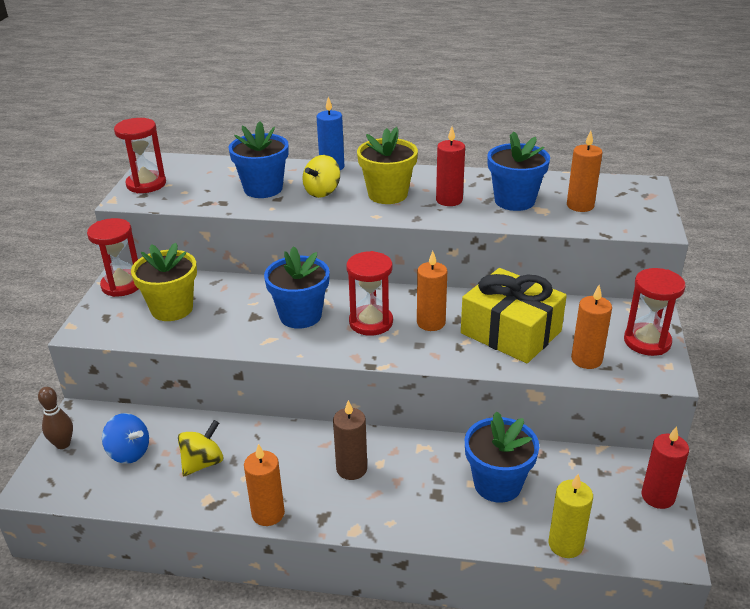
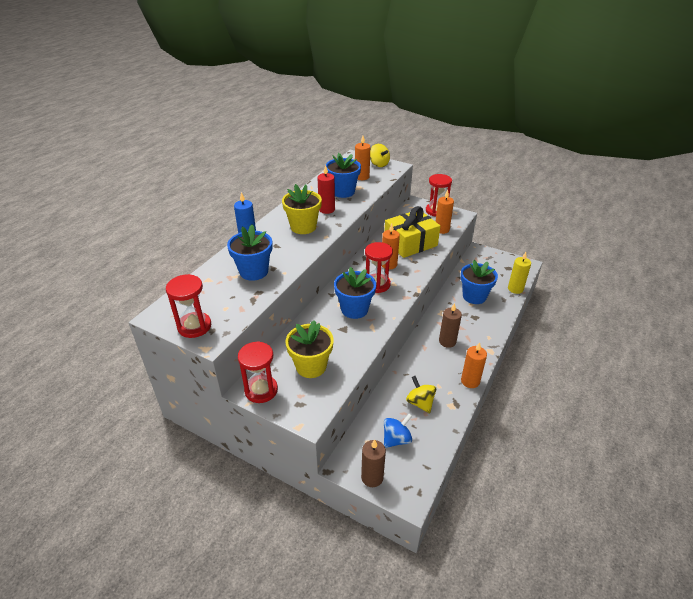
camera: 70 degrees left, 5 degrees up
brown bowling pin [38,387,73,449] -> brown candle [361,439,386,487]
yellow spinning top [302,155,340,198] -> yellow spinning top moved to [370,144,390,167]
red candle [641,426,689,509] -> none

